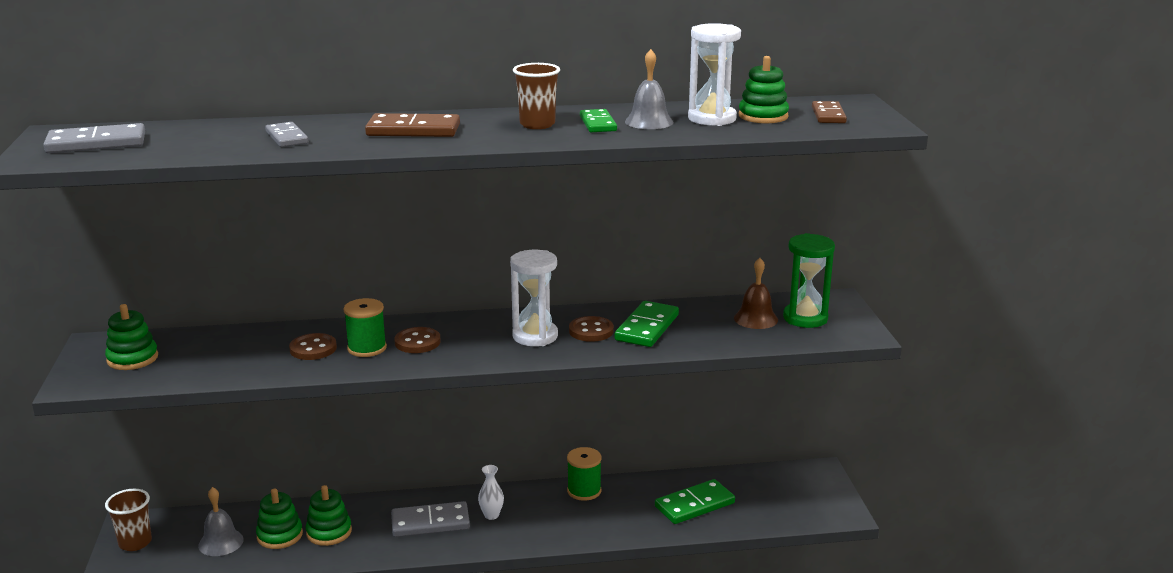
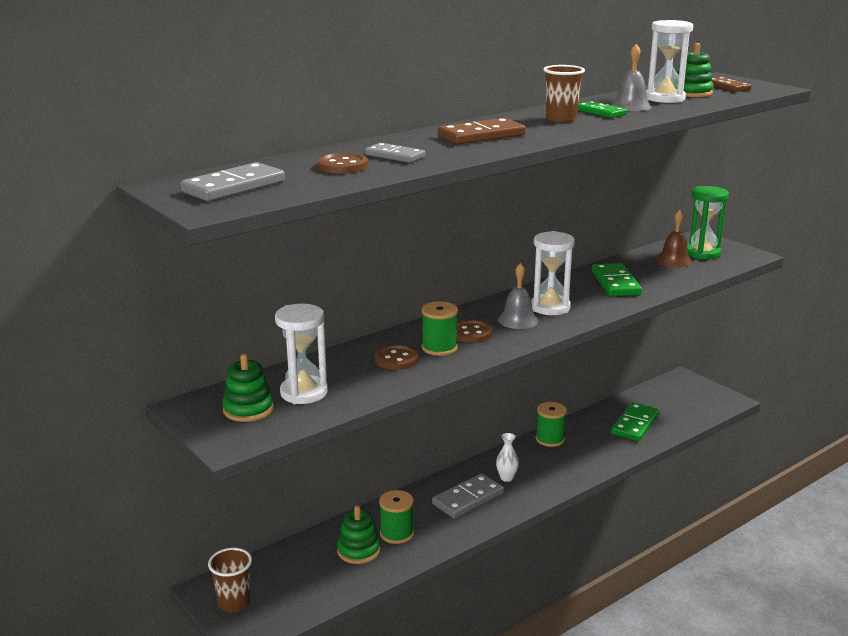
camera: 30 degrees left, 0 degrees up
grey bell [198,487,244,556] -> grey bell moved to [498,263,538,329]
green stacking toy [306,485,352,546] -> green spool [379,490,414,544]
brown button [569,316,614,342] -> brown button moved to [318,153,368,174]
none -> white hourglass [275,304,327,404]

